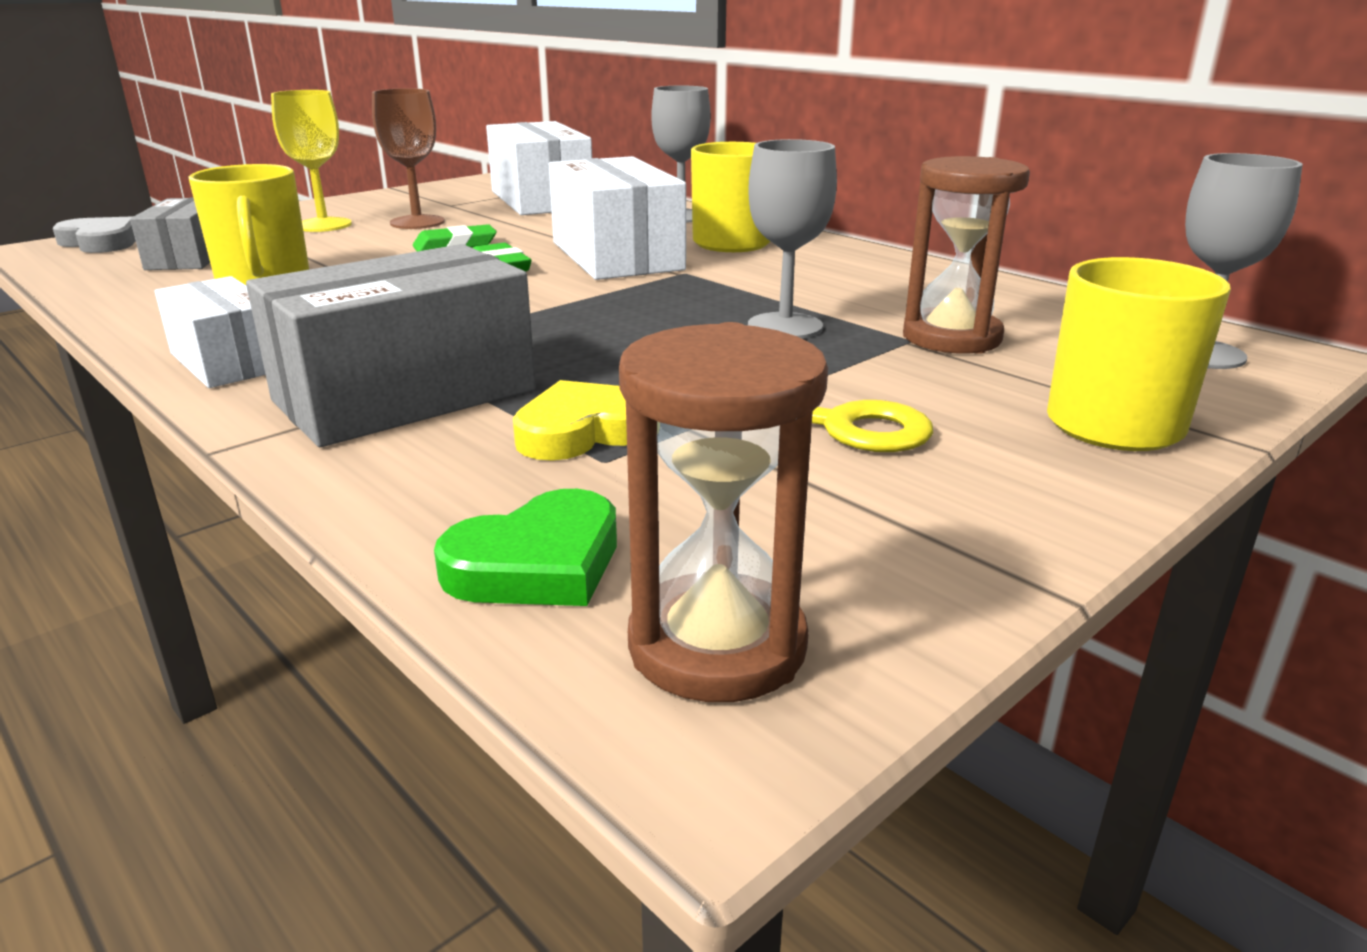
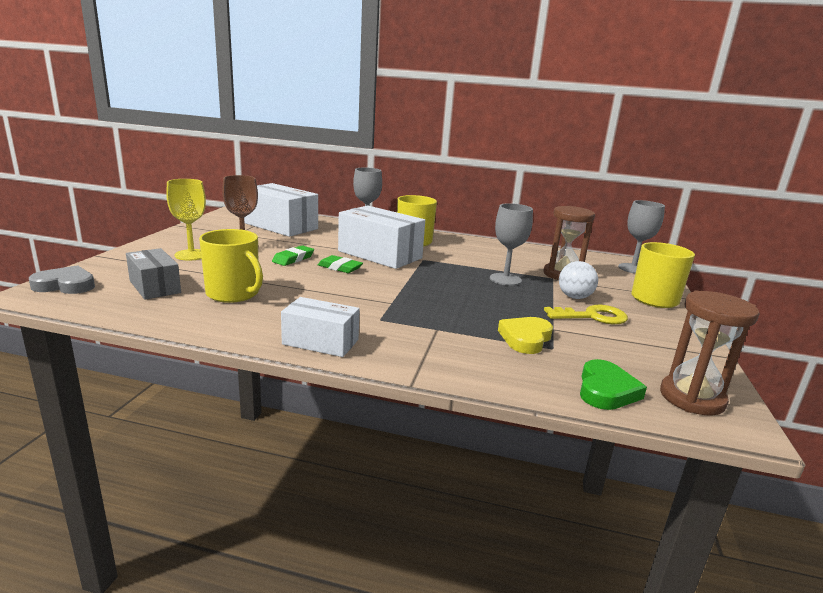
camera: 35 degrees left, 5 degrees down
grey box [246,244,536,447] -> none
none -> white ball [559,261,598,299]

